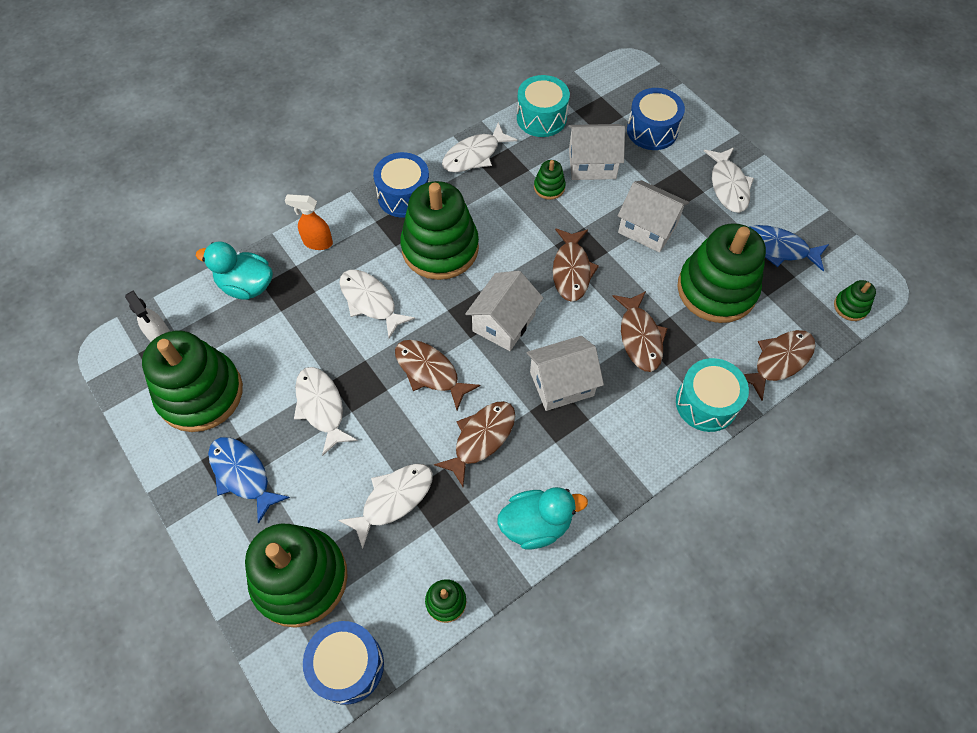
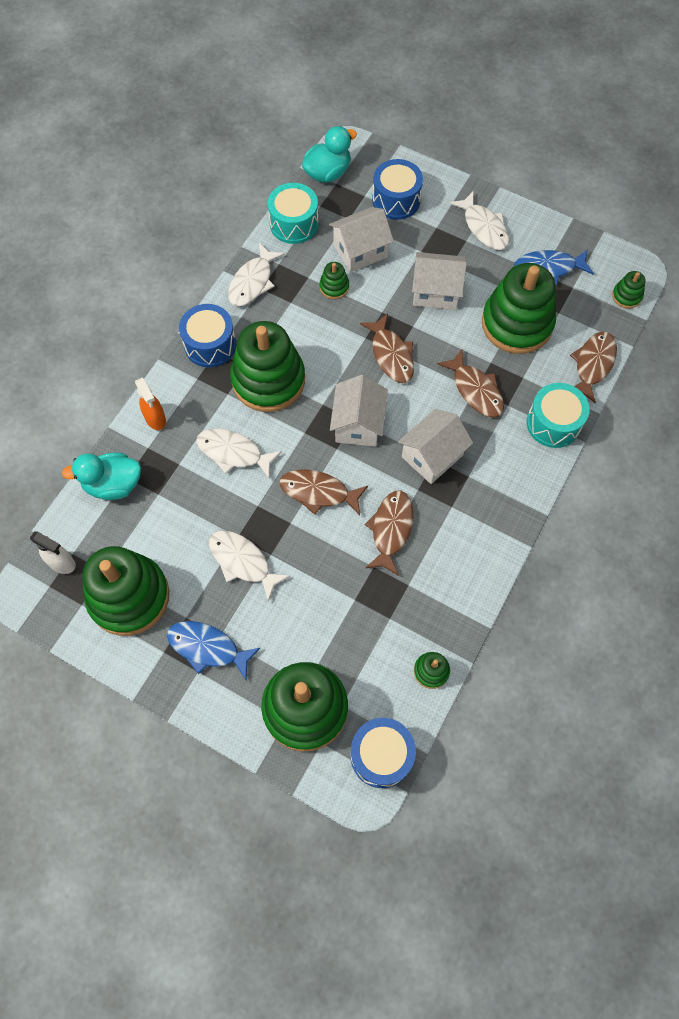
camera: 25 degrees left, 5 degrees up
orange spray bottle [285,194,333,250] -> orange spray bottle turned 105 degrees counterclockwise [135,378,166,430]
white fish [338,464,433,549] -> none
turquoise duck [497,487,588,550] -> turquoise duck moved to [302,126,357,183]

